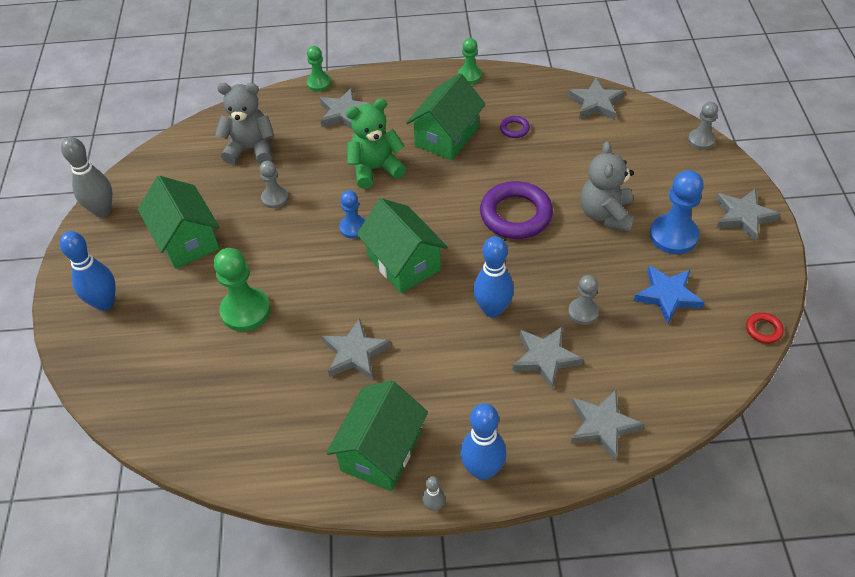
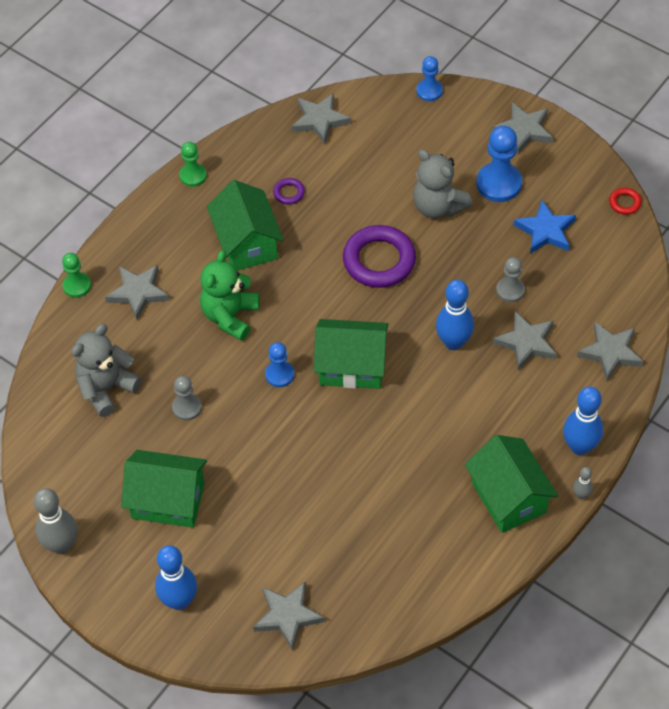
camera: 50 degrees left, 5 degrees up
green pawn [214,248,271,332] -> none
grey star [322,318,391,380] -> grey star moved to [253,581,325,651]
grey pawn [688,102,718,150] -> blue pawn [416,56,443,101]

